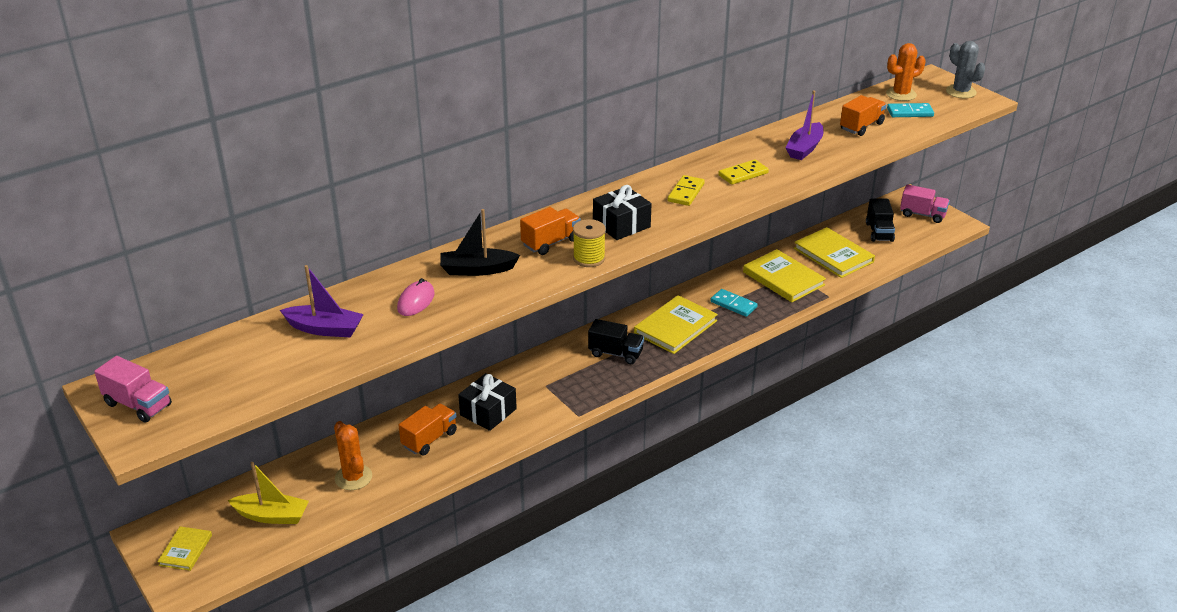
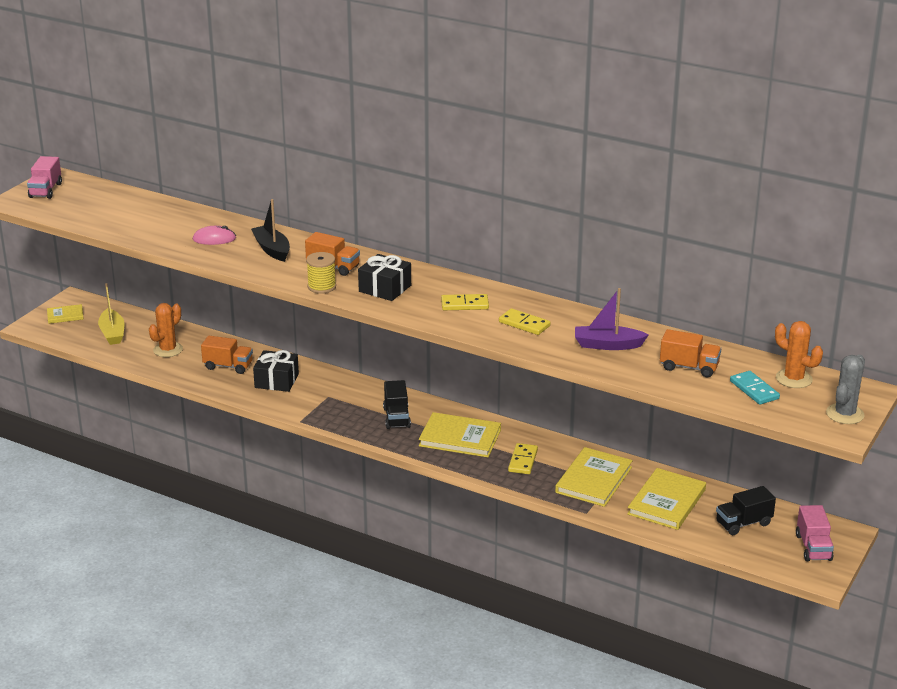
camera: 65 degrees right, 5 degrees down
purple boat [280,265,364,338] -> none
turquoise domino [710,289,758,317] -> yellow domino [508,443,538,474]

